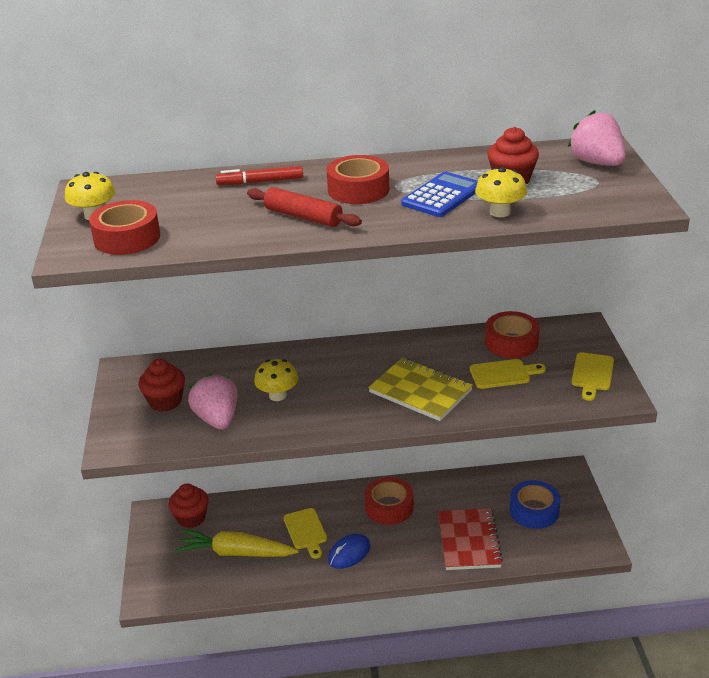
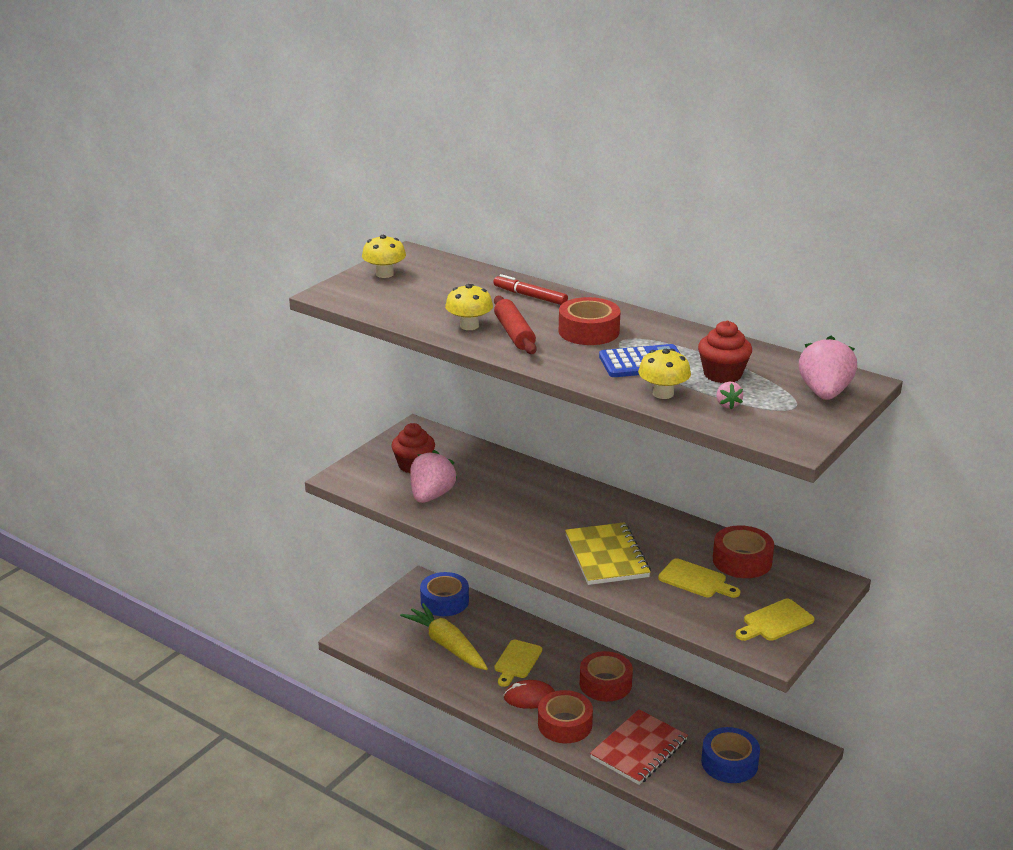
camera: 40 degrees right, 5 degrees down
red tape [89,200,160,255] -> red tape moved to [538,690,593,743]
red cupcake [168,483,209,528] -> blue tape [420,572,469,616]
yellow mushroom [254,359,298,401] -> yellow mushroom moved to [445,284,493,330]
blue mouse [328,534,371,569] -> red mouse [503,680,555,709]
none -> pink strawberry [716,382,744,409]

